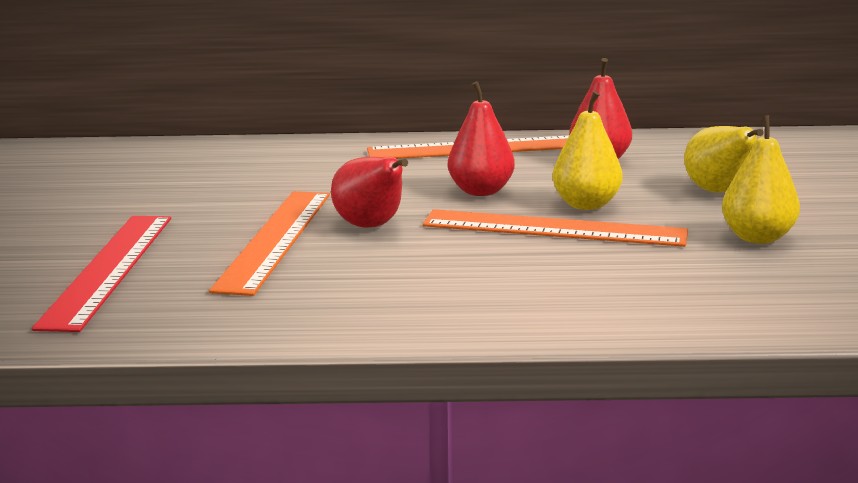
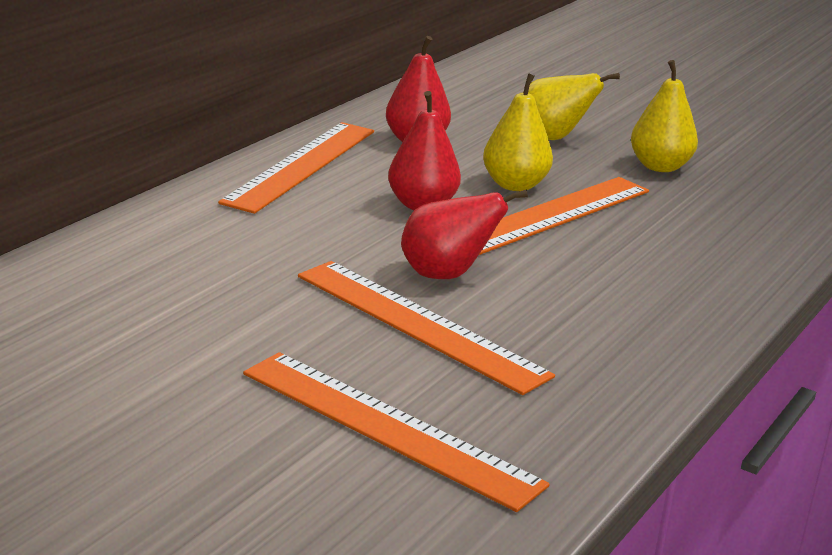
camera: 60 degrees left, 5 degrees up
red ruler [32,216,171,332] -> orange ruler [243,352,550,512]

